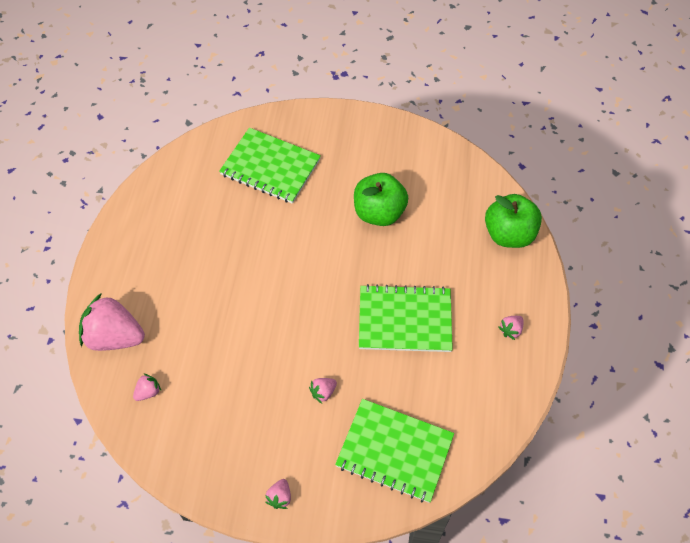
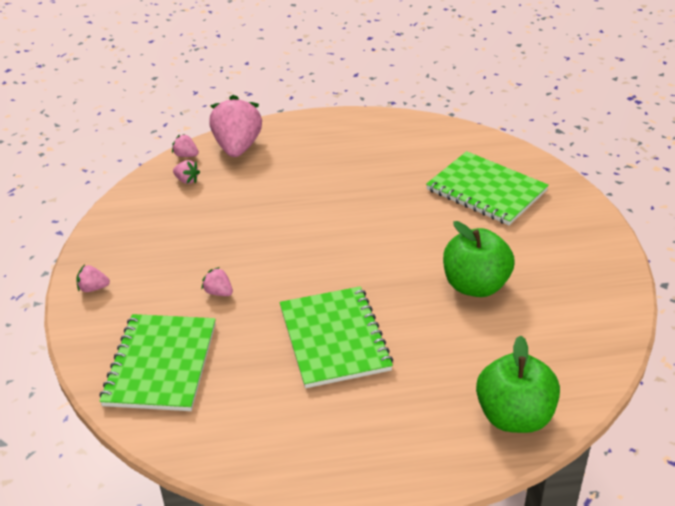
camera: 75 degrees right, 20 degrees down
green notebook [219,128,321,204] -> green notebook turned 60 degrees counterclockwise [426,151,549,225]
pink strawberry [499,316,524,340] -> pink strawberry moved to [172,134,199,157]

